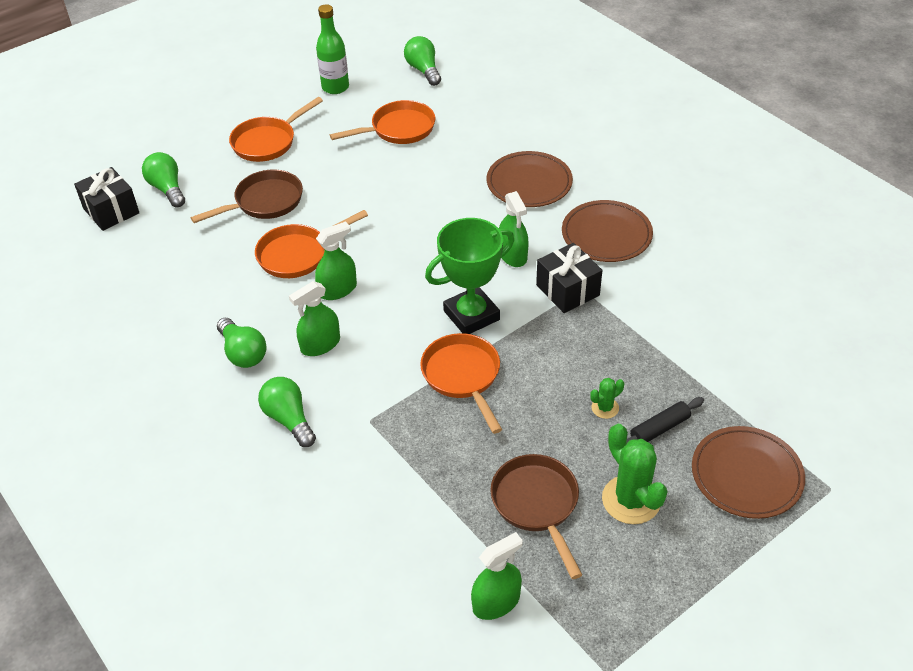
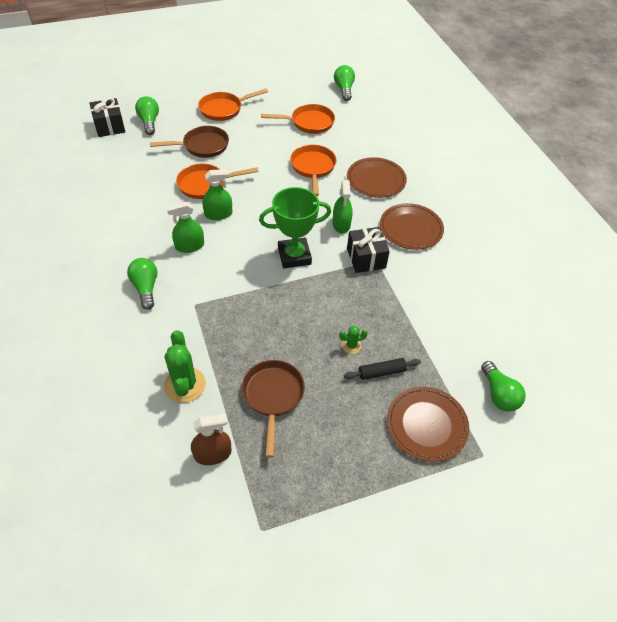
camera: 15 degrees right, 5 degrees up
green light bulb [217,318,267,368] -> green light bulb moved to [481,361,526,412]
green bottle [316,4,349,94] -> none
orange pan [420,333,502,434] -> orange pan moved to [290,145,337,196]
green spray bottle [471,532,523,620] -> brown spray bottle [191,414,231,465]
green cactus [602,424,668,524] -> green cactus moved to [164,330,206,403]

